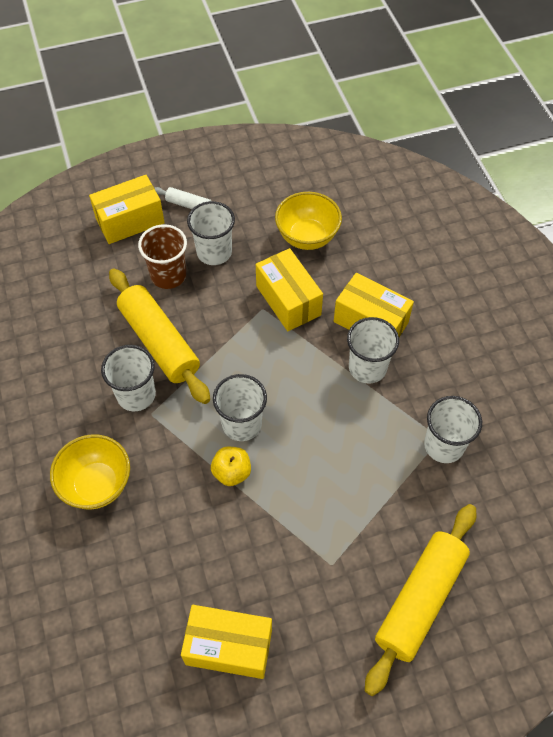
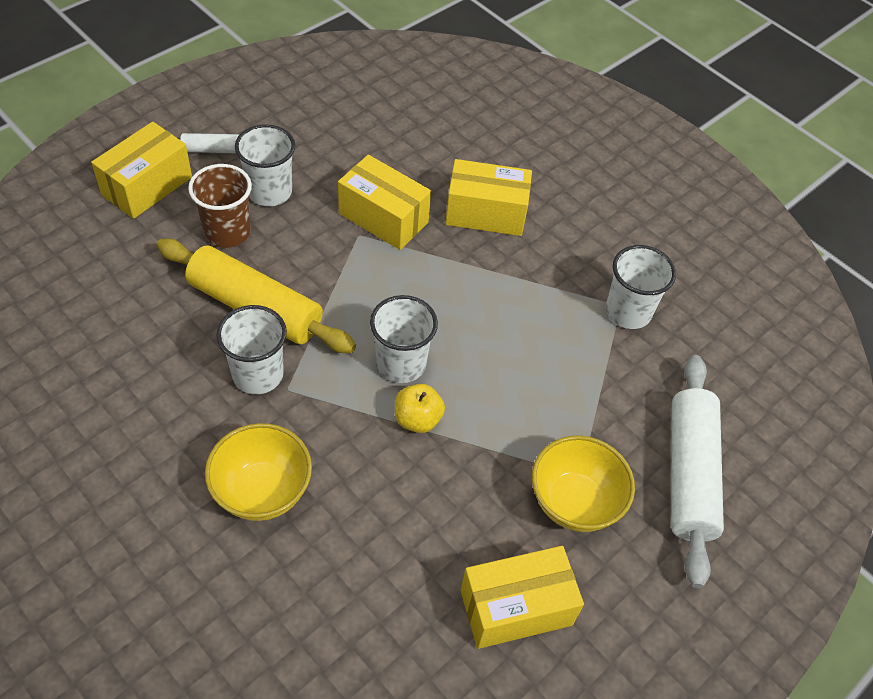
camera: 30 degrees left, 5 degrees down
yellow bowl [275,192,342,250] -> yellow bowl moved to [532,435,635,532]
white cup [347,317,399,384] -> none
yellow rolling pin [365,504,476,696] -> white rolling pin [671,355,724,588]

